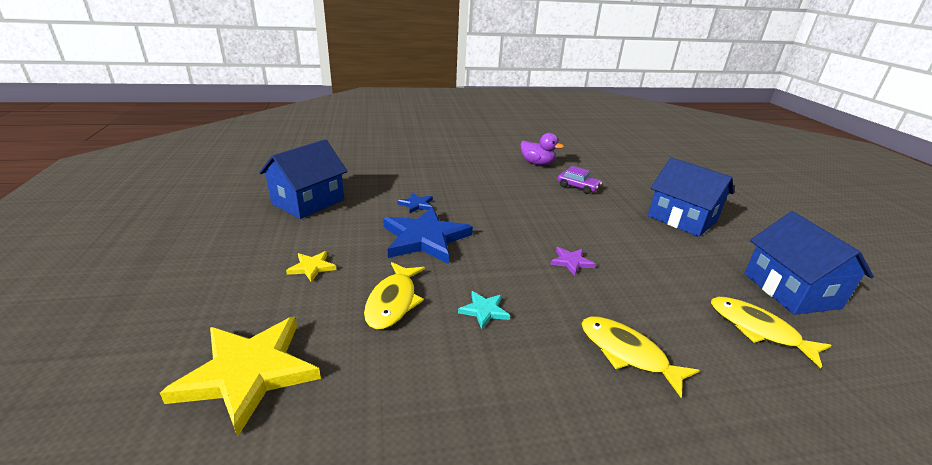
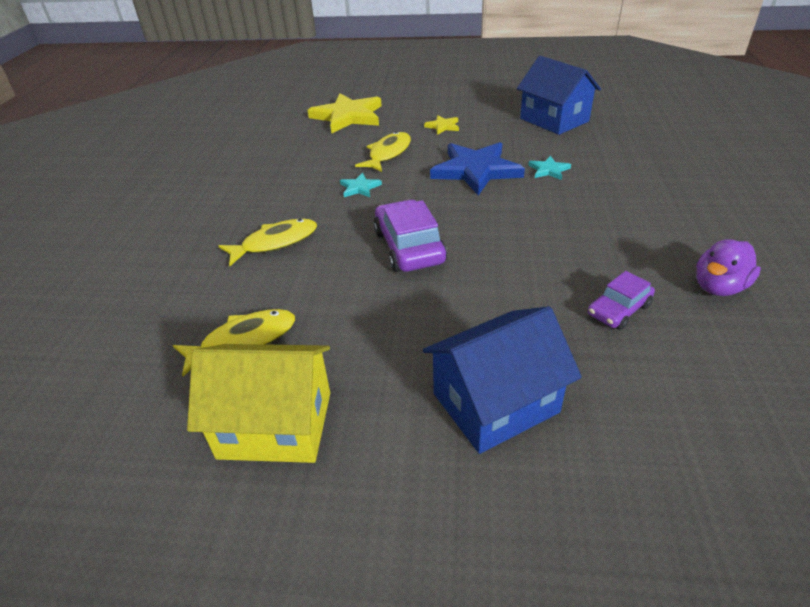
camera: 110 degrees right, 10 degrees up
yellow fish [364,262,425,330] -> yellow fish turned 90 degrees clockwise [355,132,411,172]
blue star [397,193,433,213] -> turquoise star [528,156,571,180]
purple star [550,247,596,276] -> purple car [374,199,447,272]
blue house [744,211,874,315] -> yellow house [187,344,330,463]

